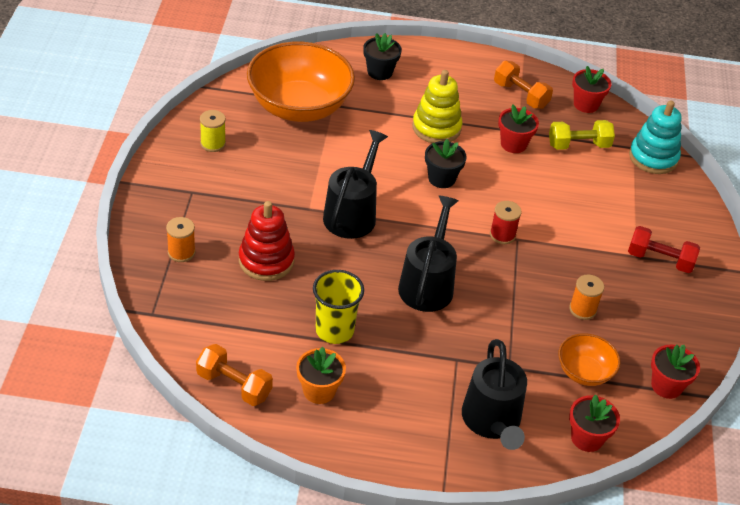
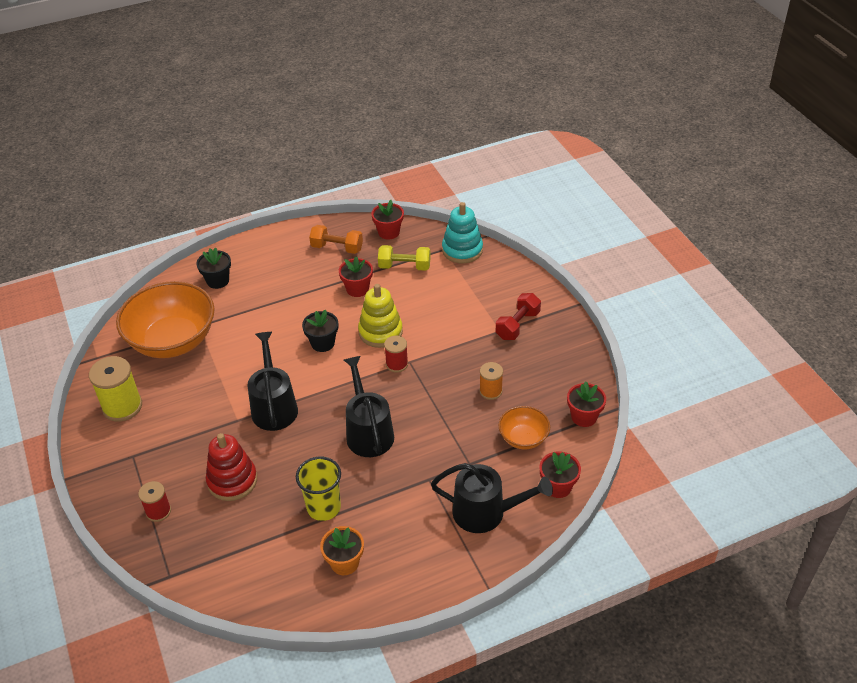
camera: 25 degrees left, 0 degrees up
orange spool [166,217,195,262] -> red spool [138,481,171,522]
orange dumbbell [196,344,273,406] -> none
yellow spool [200,110,226,152] -> yellow spool [89,356,142,422], size x1.72
yellow stacking toy [412,70,462,143] -> yellow stacking toy moved to [358,284,403,348]
black watering can [462,339,527,450] -> black watering can turned 45 degrees counterclockwise [431,463,553,533]
yellow dumbbell [549,120,615,150] -> yellow dumbbell turned 45 degrees clockwise [378,245,431,271]
red dumbbell [628,226,700,273] -> red dumbbell turned 45 degrees counterclockwise [496,293,541,340]

